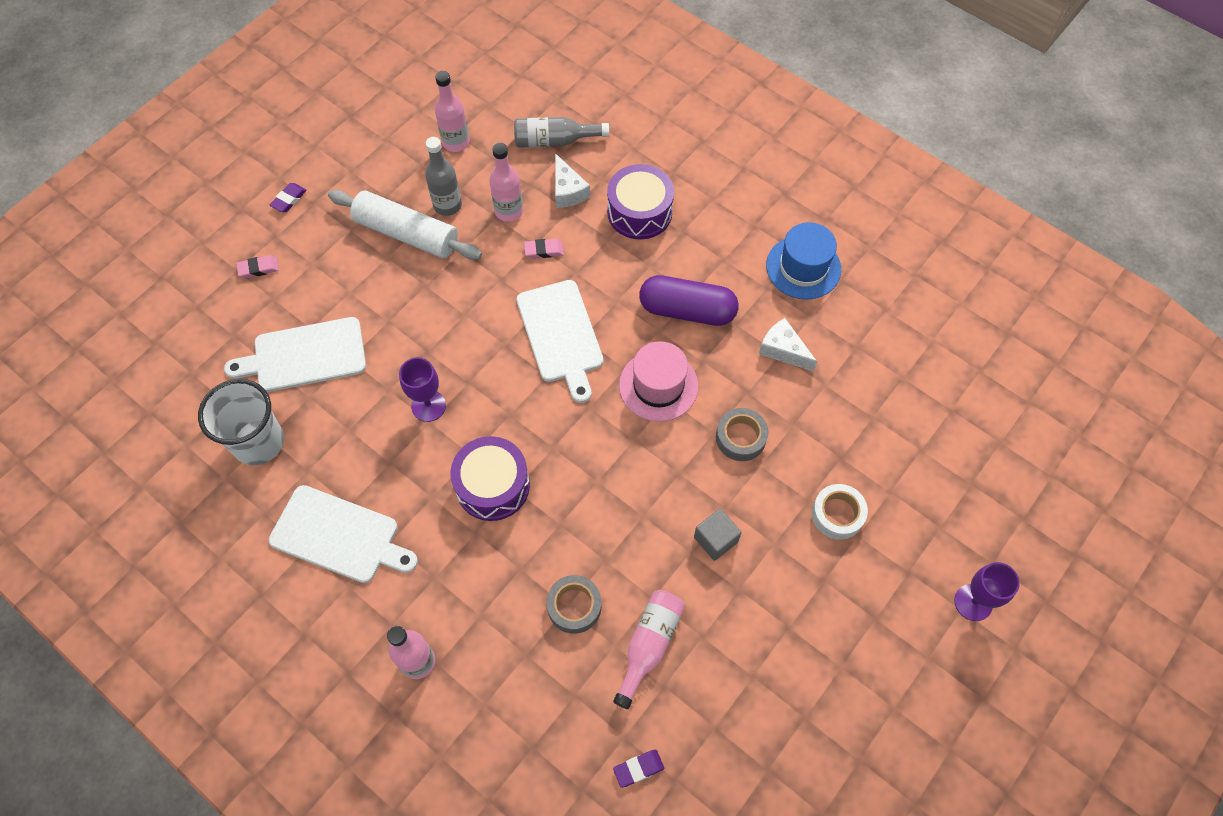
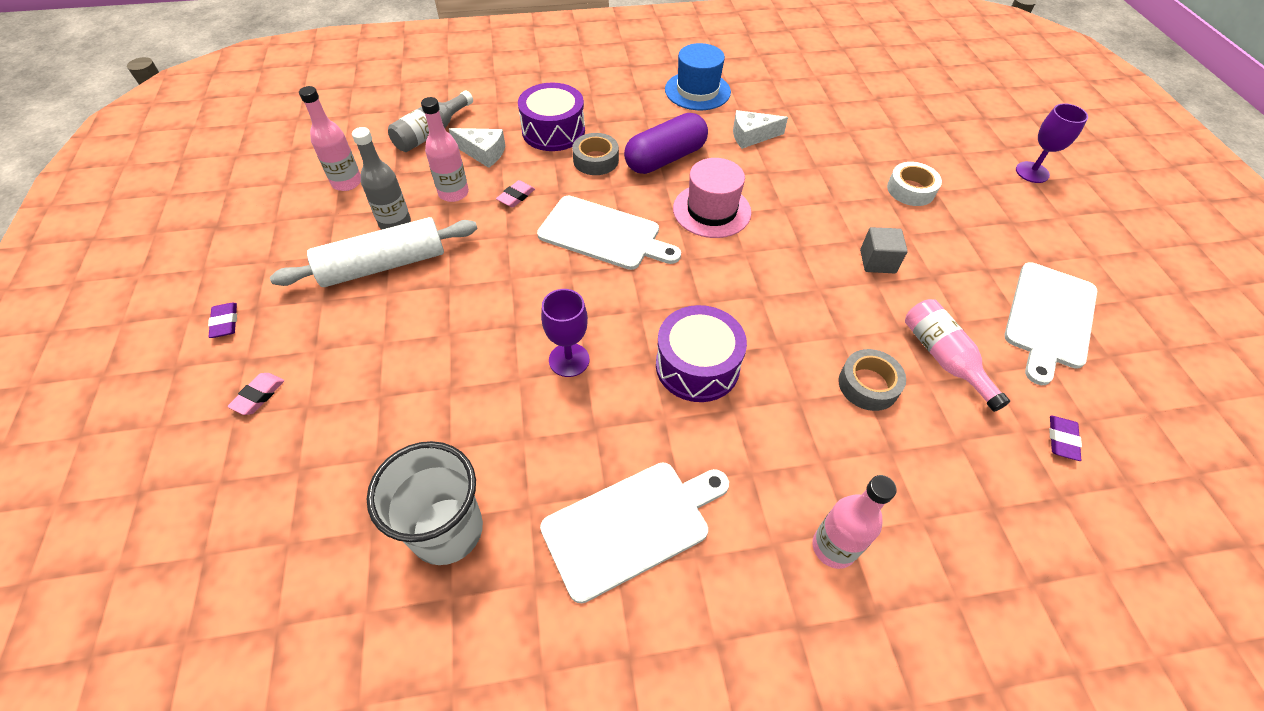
camera: 50 degrees left, 10 degrees down
white cutting board [224,317,366,392] -> white cutting board moved to [1004,262,1097,385]
grey tape [716,408,768,461] -> grey tape moved to [572,133,619,175]

